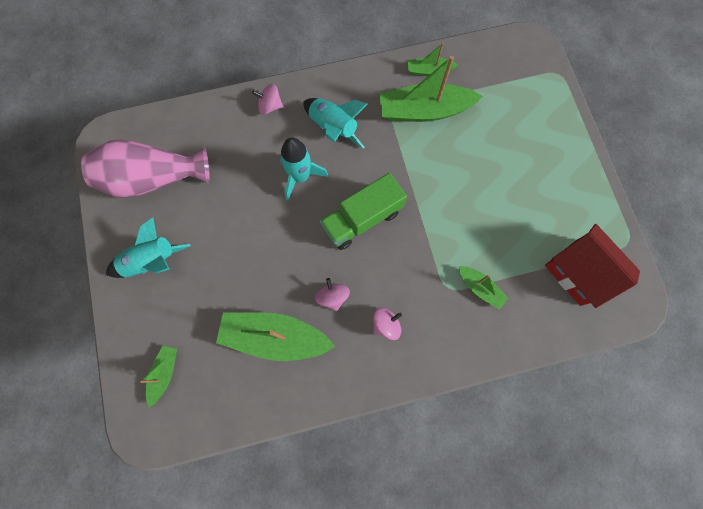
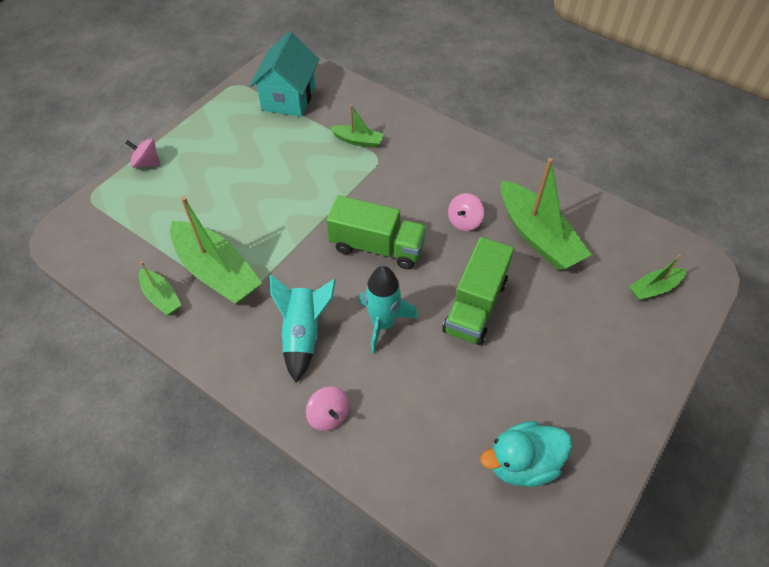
camera: 130 degrees left, 20 degrees down
pink vase [81,139,209,198] -> turquoise duck [480,421,572,487]
turquoise rocket [106,217,191,278] -> none
pink spinning top [373,308,402,340] -> pink spinning top moved to [125,139,160,168]
green boat [459,266,509,310] -> green boat turned 105 degrees clockwise [330,105,384,148]
red house [545,224,640,308] -> turquoise house [249,32,319,117]
none -> green truck [442,237,514,345]

